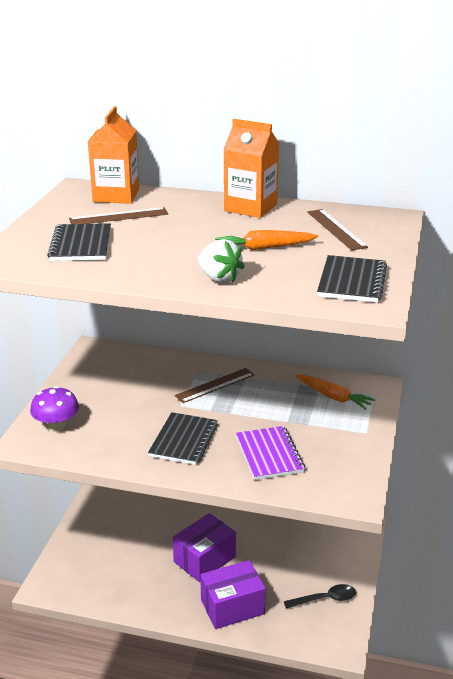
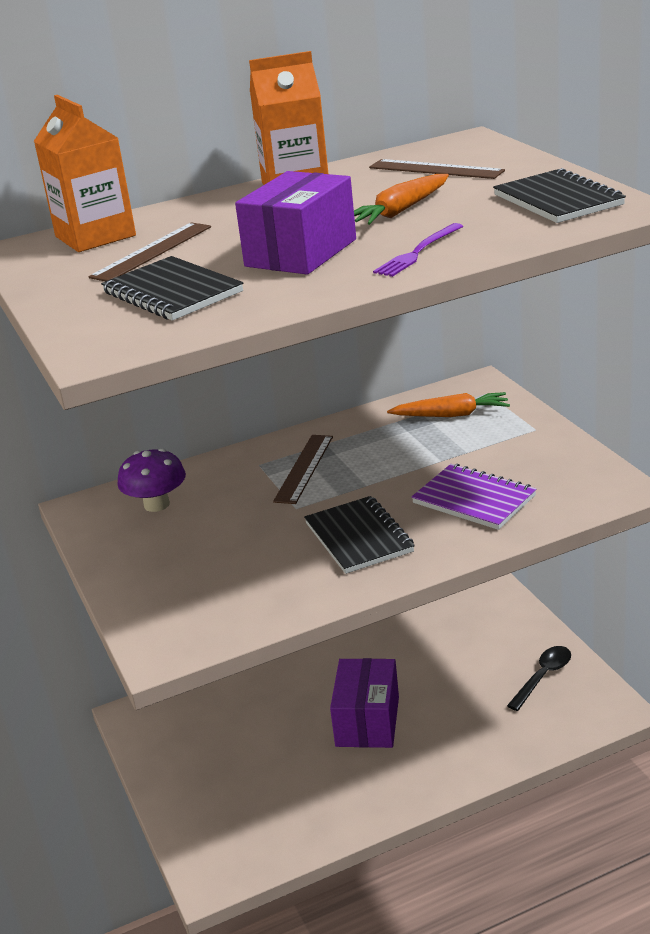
camera: 35 degrees left, 0 degrees up
purple mushroom [30,386,79,431] -> purple mushroom moved to [117,448,186,512]
white strawberry [198,239,245,283] -> purple fork [373,223,463,277]
purple box [200,560,266,629] -> purple box moved to [235,171,356,274]

